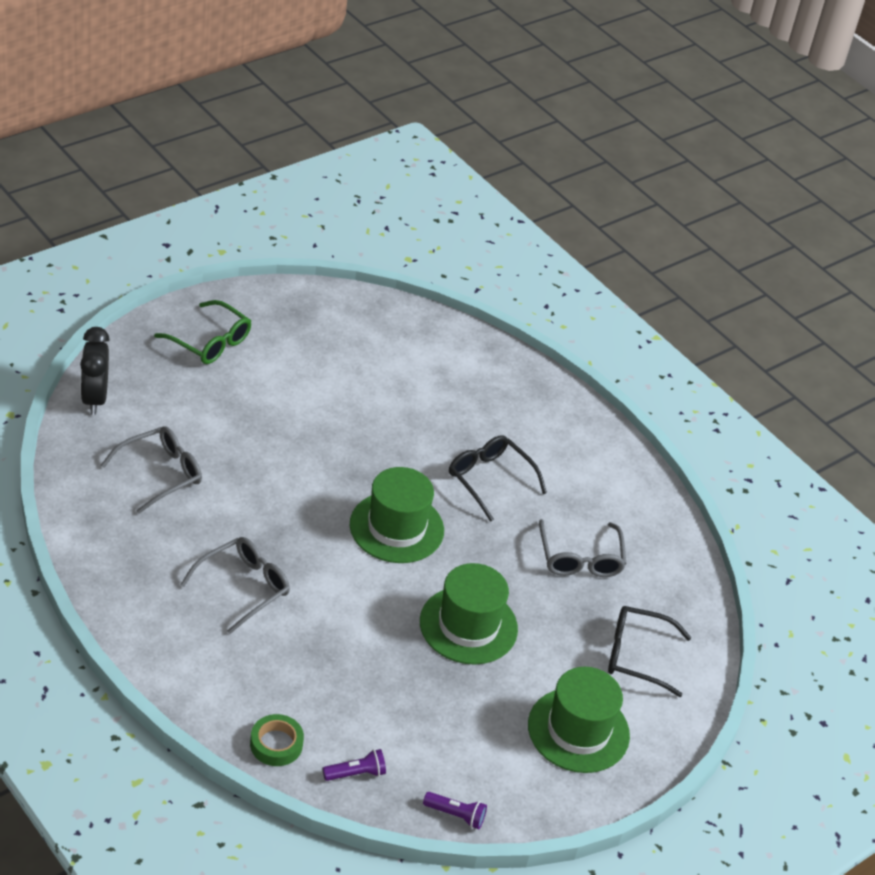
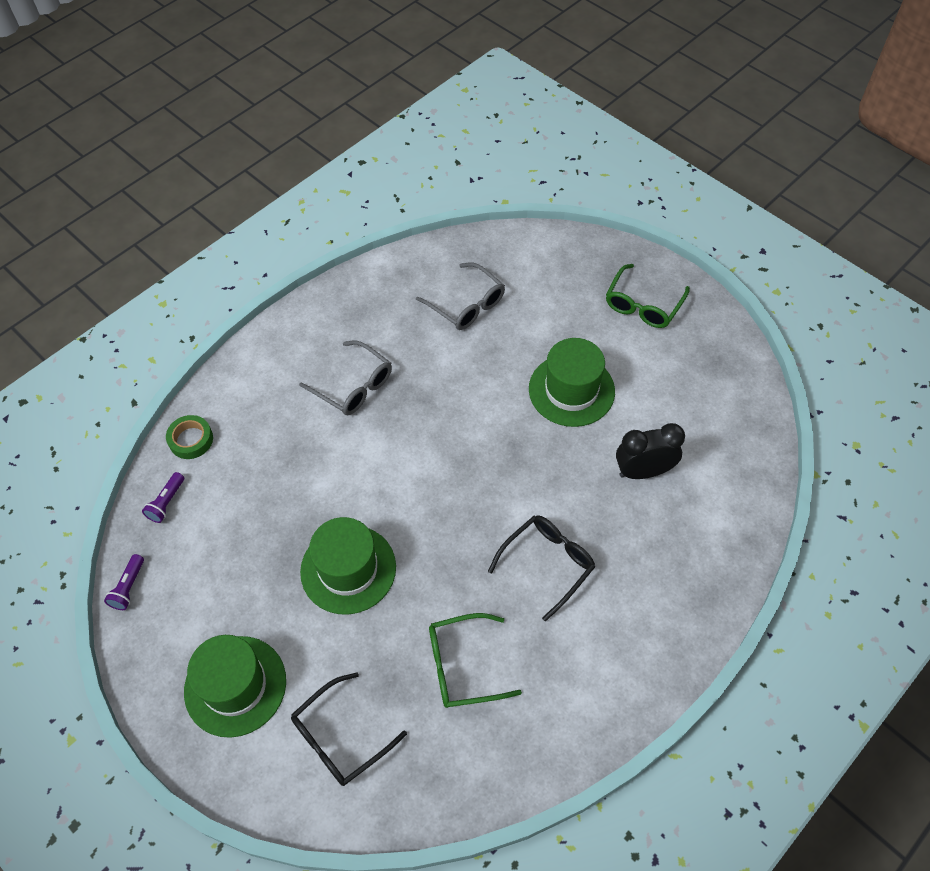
camera: 90 degrees right, 15 degrees up
black clock [80,327,109,415] -> black clock moved to [616,423,685,479]
purple flashlight [322,749,386,781] -> purple flashlight turned 45 degrees clockwise [142,472,184,523]
green hat [350,467,444,563] -> green hat moved to [529,338,615,427]
grey glasses [539,519,626,577] -> green glasses [429,613,522,708]
black glasses [608,606,692,697] -> black glasses turned 135 degrees counterclockwise [291,672,407,786]

